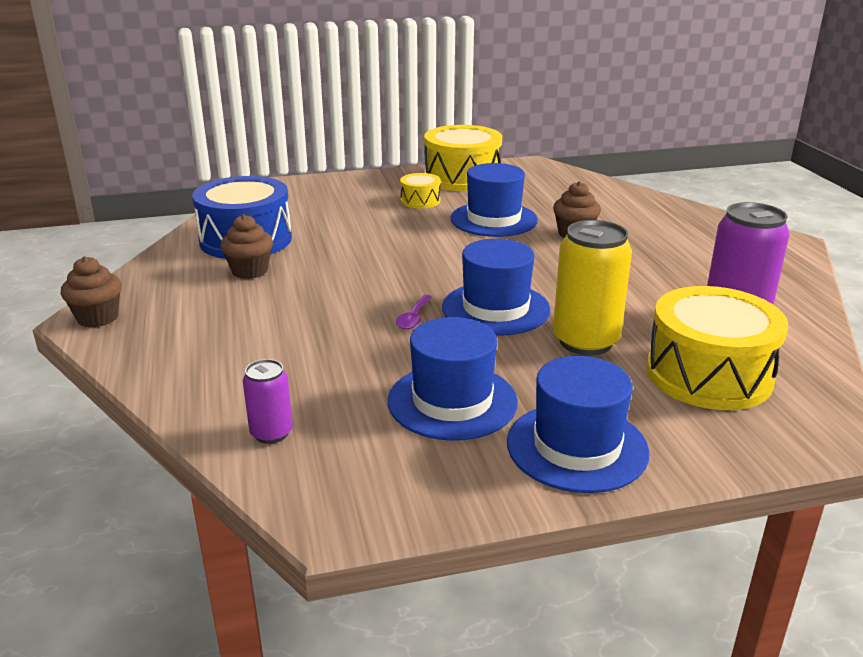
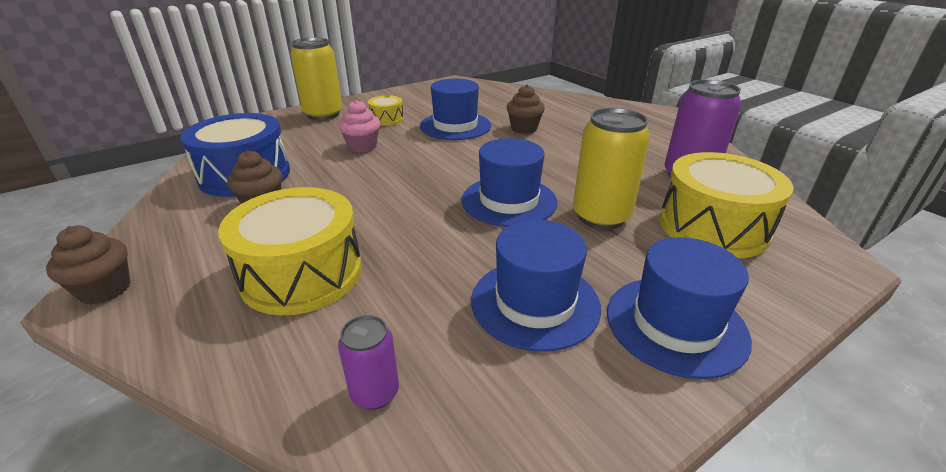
camera: 20 degrees left, 5 degrees up
purple spoon [396,295,432,329] -> none
yellow drum [424,125,502,192] -> yellow drum moved to [218,187,362,315]
none -> yellow can [290,37,342,120]
none -> pink cupcake [338,100,380,153]

